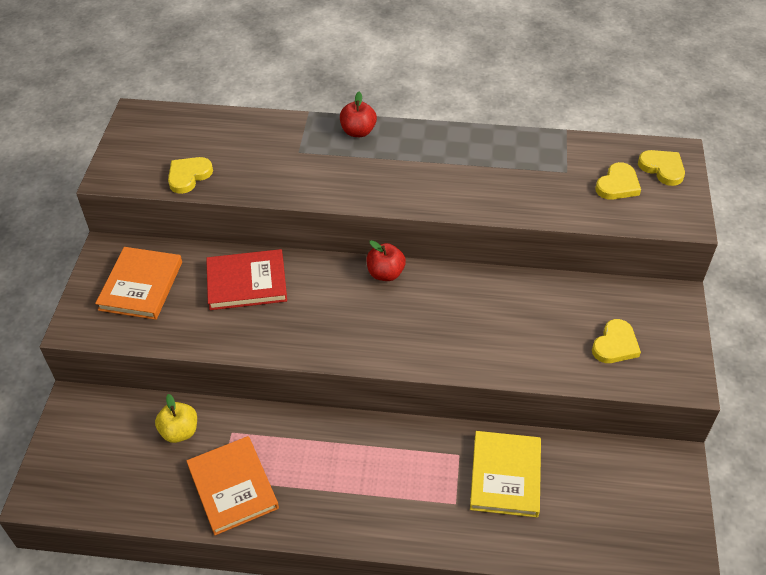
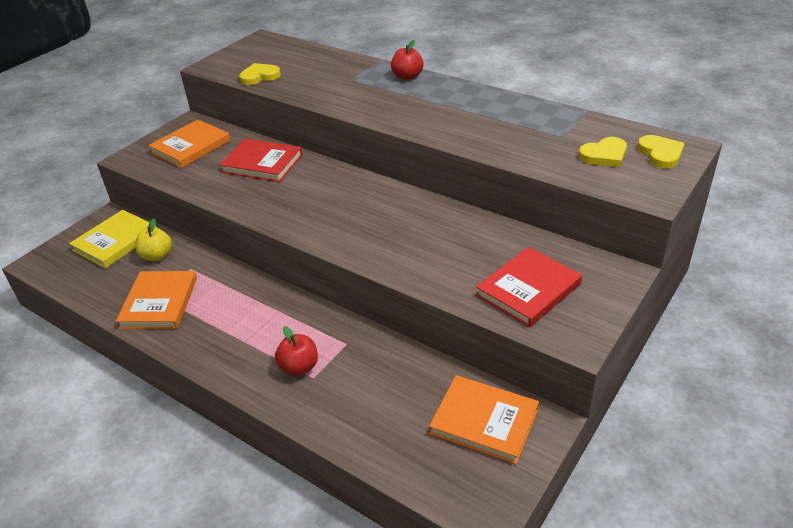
camera: 30 degrees right, 10 degrees down
red apple [367,240,406,281] -> red apple moved to [275,326,318,376]
yellow book [470,431,541,517] -> yellow book moved to [69,210,156,268]
yellow heart [592,319,641,363] -> red book [476,247,582,327]
none -> orange book [429,375,539,464]

